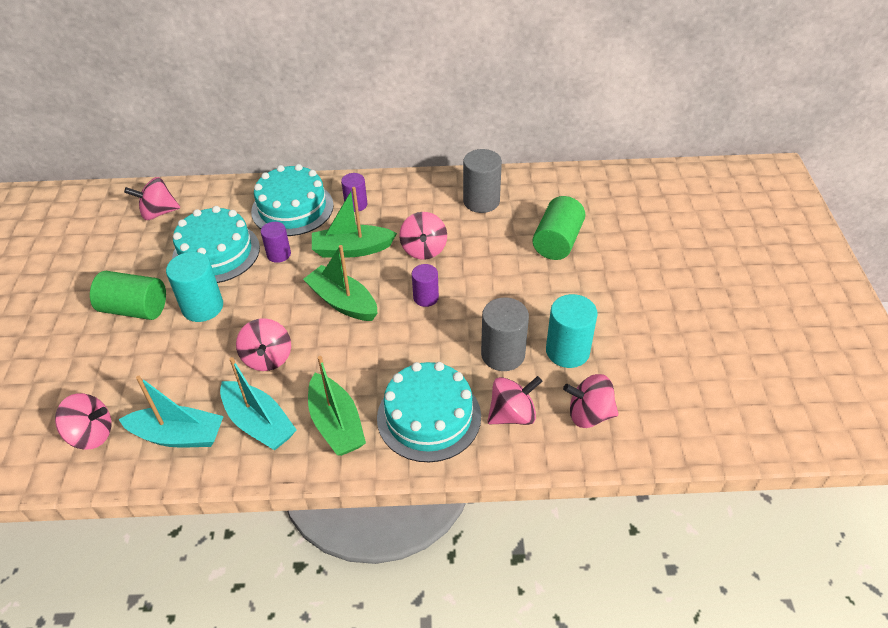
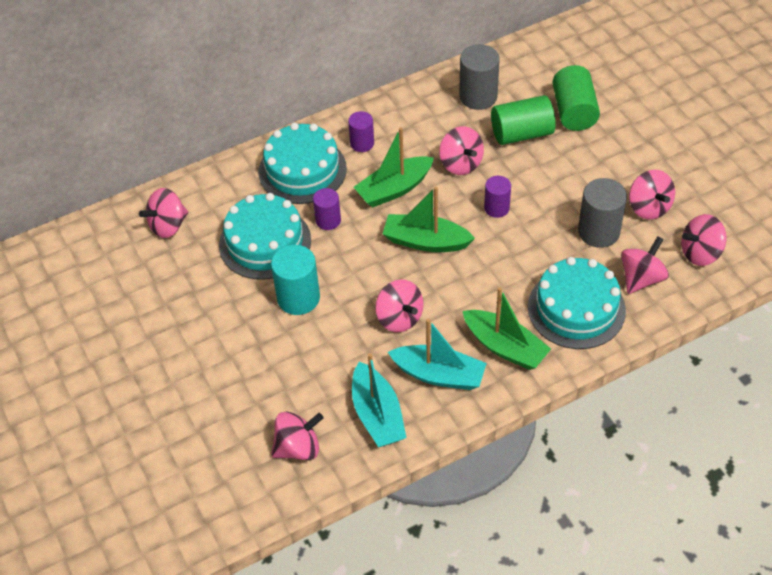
camera: 25 degrees left, 5 degrees up
green cylinder [90,271,166,320] -> green cylinder moved to [491,95,555,145]
turquoise boat [118,376,224,447] -> turquoise boat turned 90 degrees clockwise [352,353,407,447]
turquoise cylinder [546,294,598,368] -> pink spinning top [629,170,675,220]

